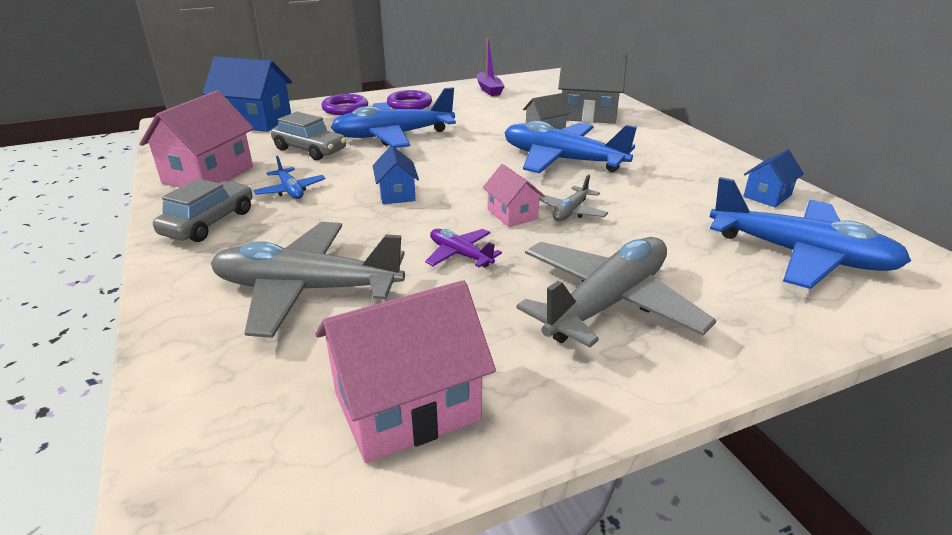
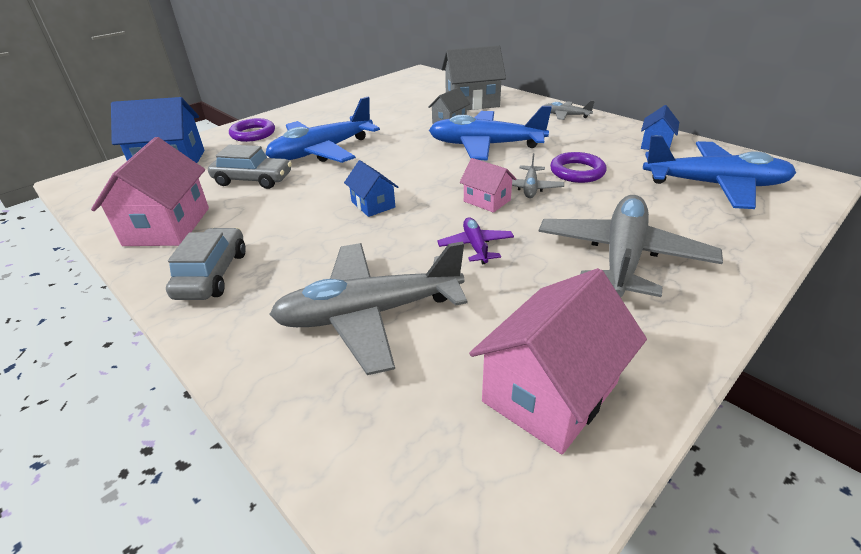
camera: 20 degrees left, 5 degrees up
blue plane [253,156,326,199] -> none
purple ring [387,90,432,109] -> purple ring moved to [550,152,607,183]
purple plane [425,229,502,268] -> purple plane turned 60 degrees clockwise [437,217,514,264]
purple boat [477,38,505,96] -> none
none -> grey plane [544,101,595,120]

